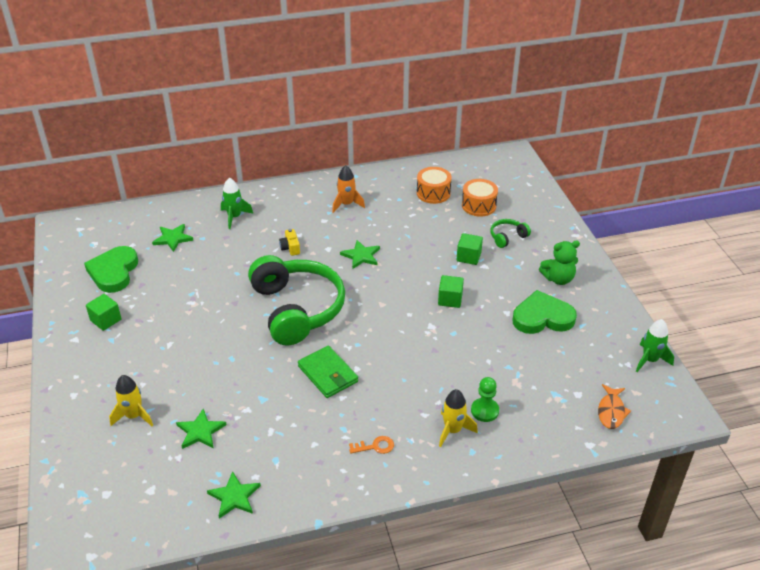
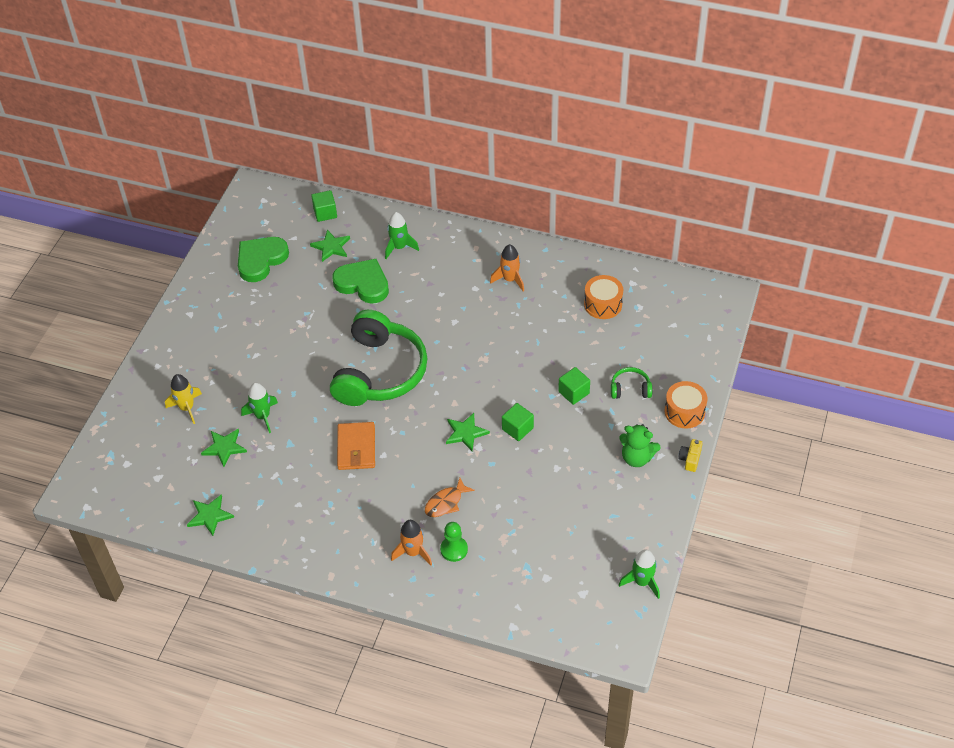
camera: 35 degrees right, 10 degrees up
green cube [86,294,122,331] -> green cube moved to [311,190,337,222]
yellow camera [279,229,300,256] -> yellow camera moved to [678,439,702,472]
green wallet [298,346,358,398] -> orange wallet [337,422,375,470]
green star [340,240,380,269] -> green star moved to [446,413,490,451]
orange key [349,436,394,454] -> none
yellow rocket [439,389,478,447] -> orange rocket [391,520,432,565]
orange drum [462,179,498,217] -> orange drum moved to [665,381,707,429]
green heart [513,290,577,334] -> green heart moved to [332,259,389,304]
orange fish [598,384,631,429] -> orange fish moved to [425,478,475,517]
none -> green rocket [241,383,278,433]

